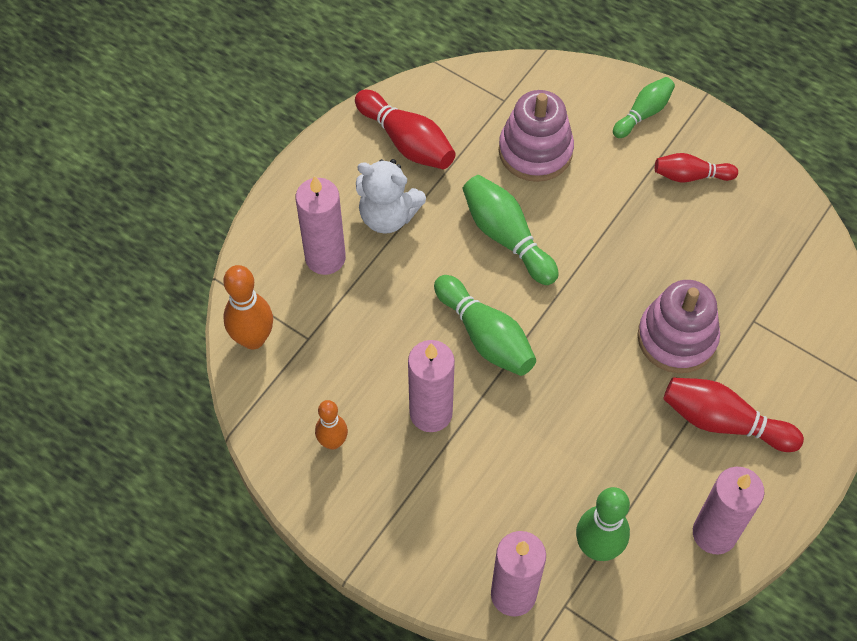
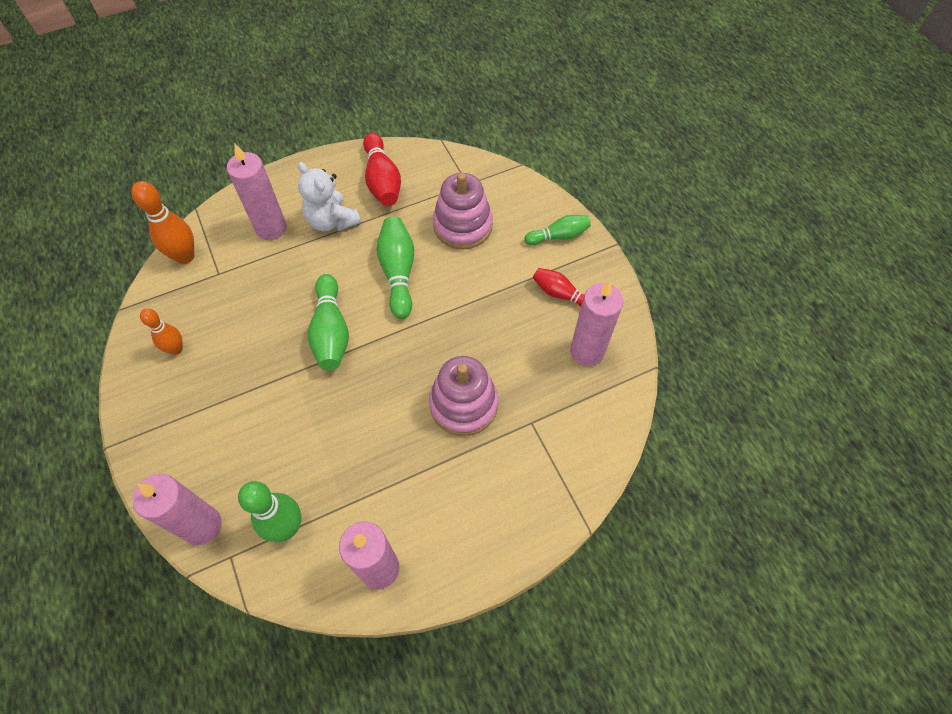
camera: 30 degrees right, 0 degrees up
pink candle [408,340,455,432] -> pink candle moved to [570,281,623,366]
red bowling pin [664,377,804,452] -> none

